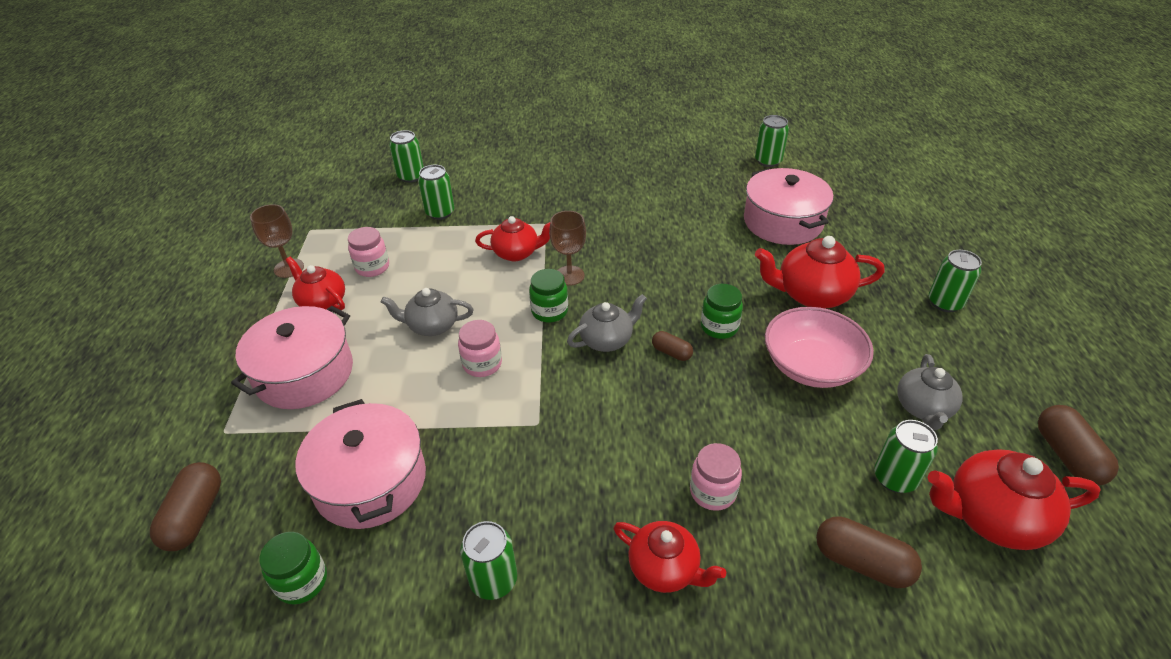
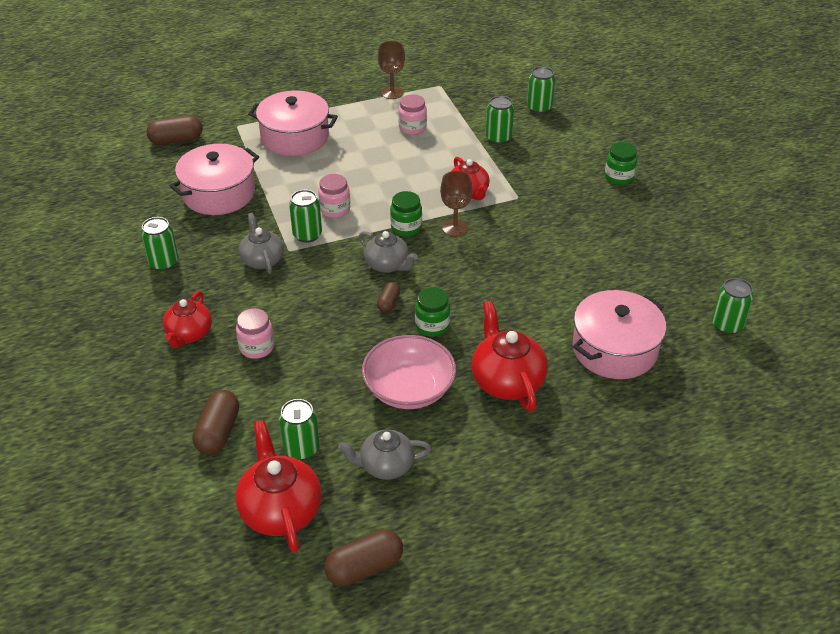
camera: 70 degrees right, 0 degrees up
green jar [259,532,327,605] -> green jar moved to [605,142,637,185]
red teapot [286,257,345,310] -> none
grey teapot [381,288,474,336] -> grey teapot moved to [239,213,284,274]
green can [929,250,982,312] -> green can moved to [289,190,322,243]

